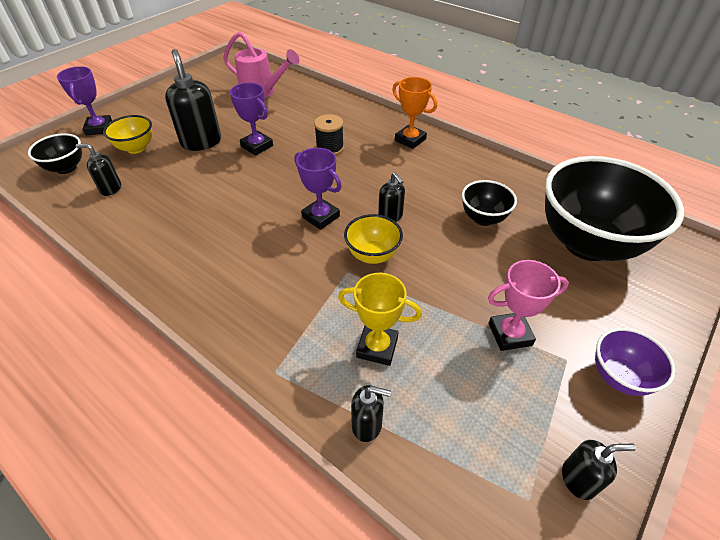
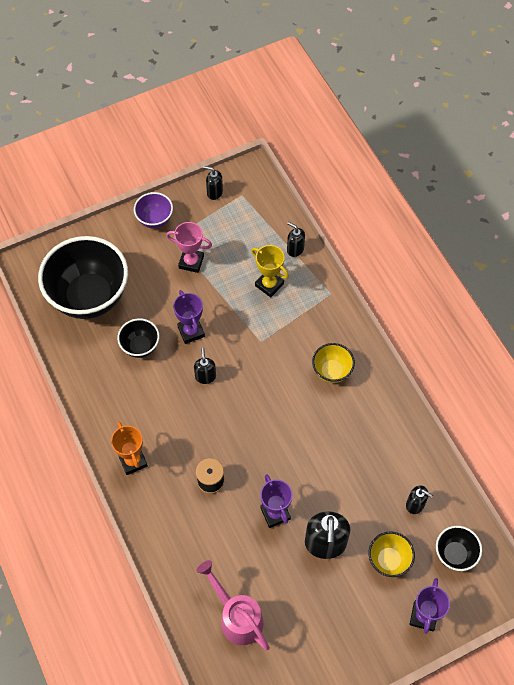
camera: 155 degrees left, 15 degrees up
purple trophy [294,148,342,230] -> purple trophy moved to [173,290,205,344]
yellow bowl [344,214,403,264] -> yellow bowl moved to [312,343,355,383]

